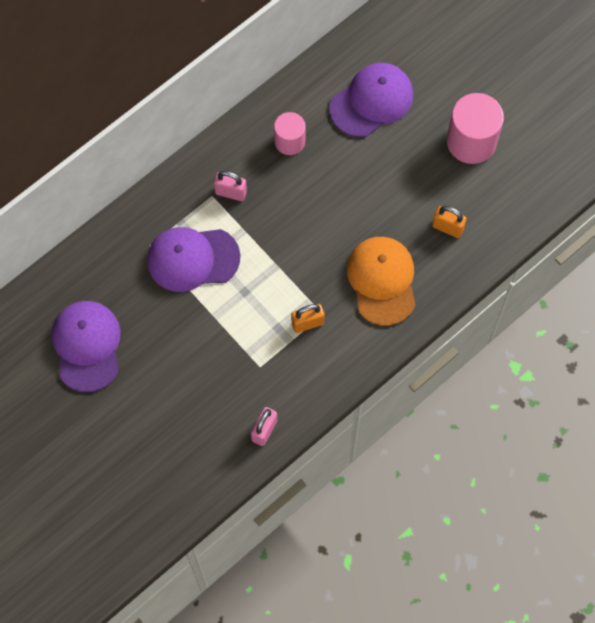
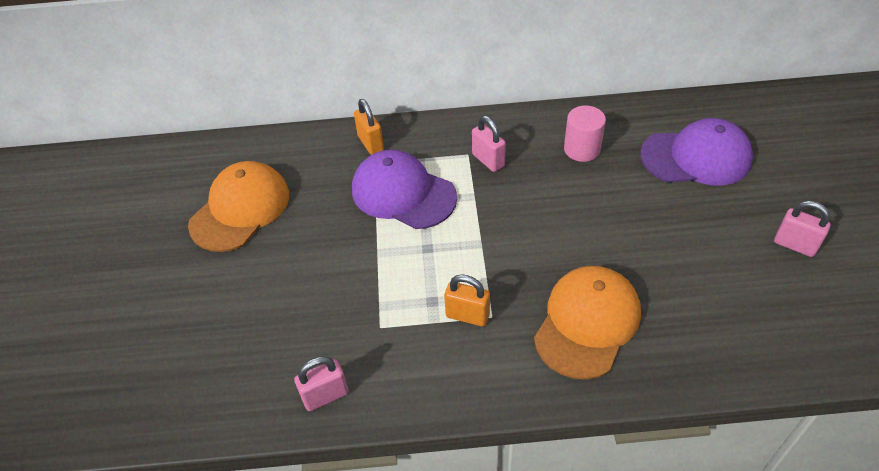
camera: 40 degrees right, 20 degrees down
purple cap [52,301,121,392] -> orange cap [188,161,289,252]
orange padlock [432,206,467,238] -> orange padlock moved to [354,99,384,155]
pink cylinder [447,93,504,164] -> pink padlock [774,201,831,257]

